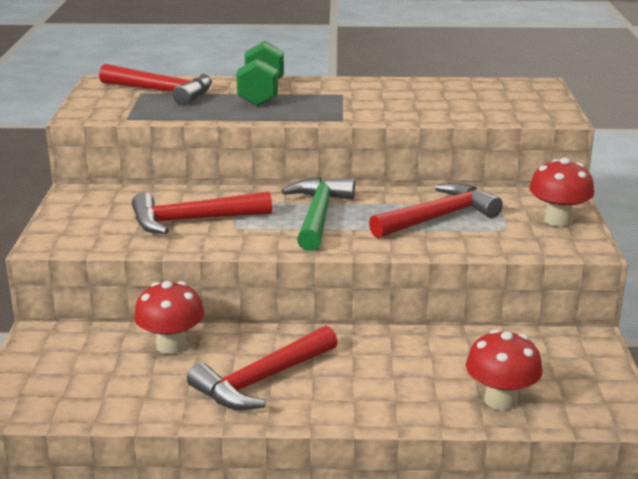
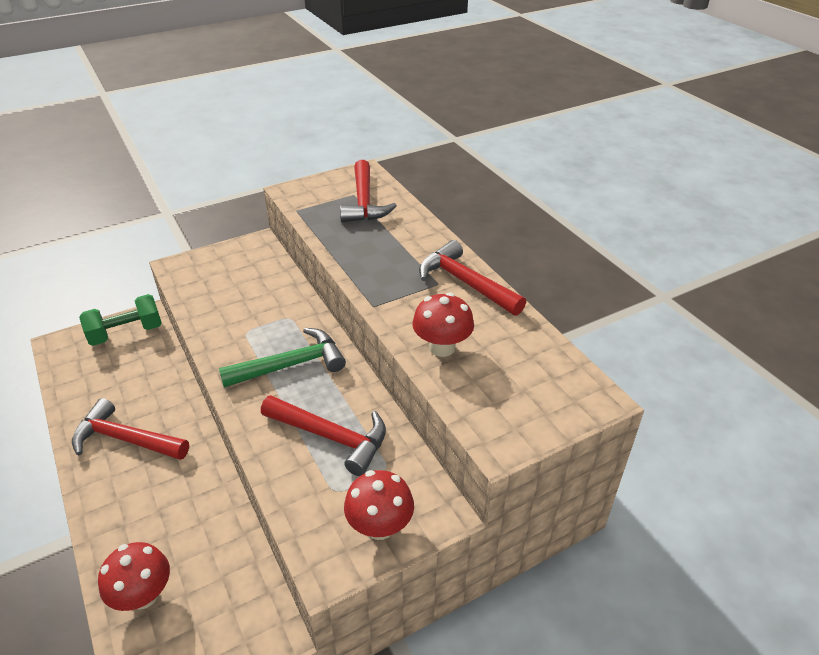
camera: 60 degrees right, 15 degrees up
red hammer [132,191,272,234] -> red hammer moved to [419,240,526,316]
red mushroom [134,281,204,354] -> red mushroom moved to [412,293,474,357]
green dumbbell [236,41,284,107] -> green dumbbell moved to [79,294,162,346]

